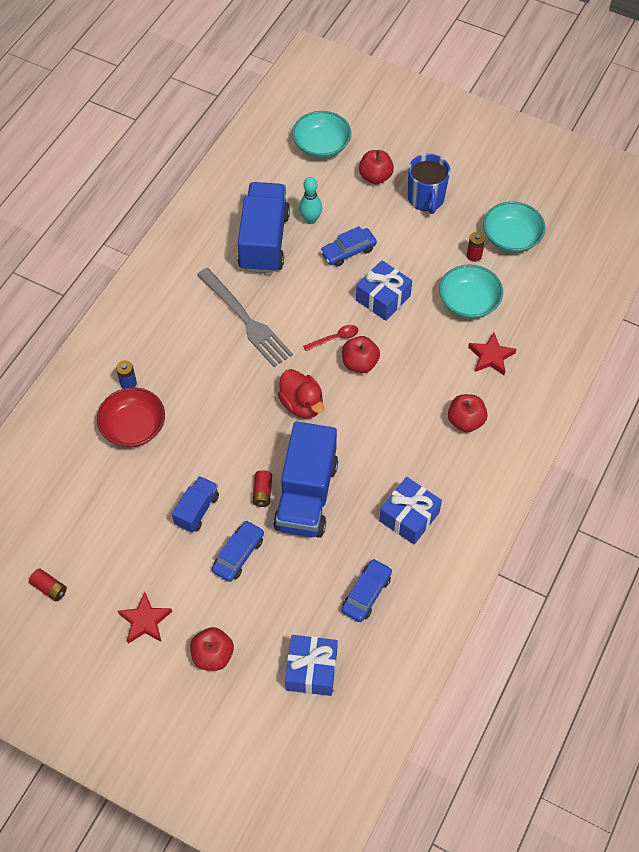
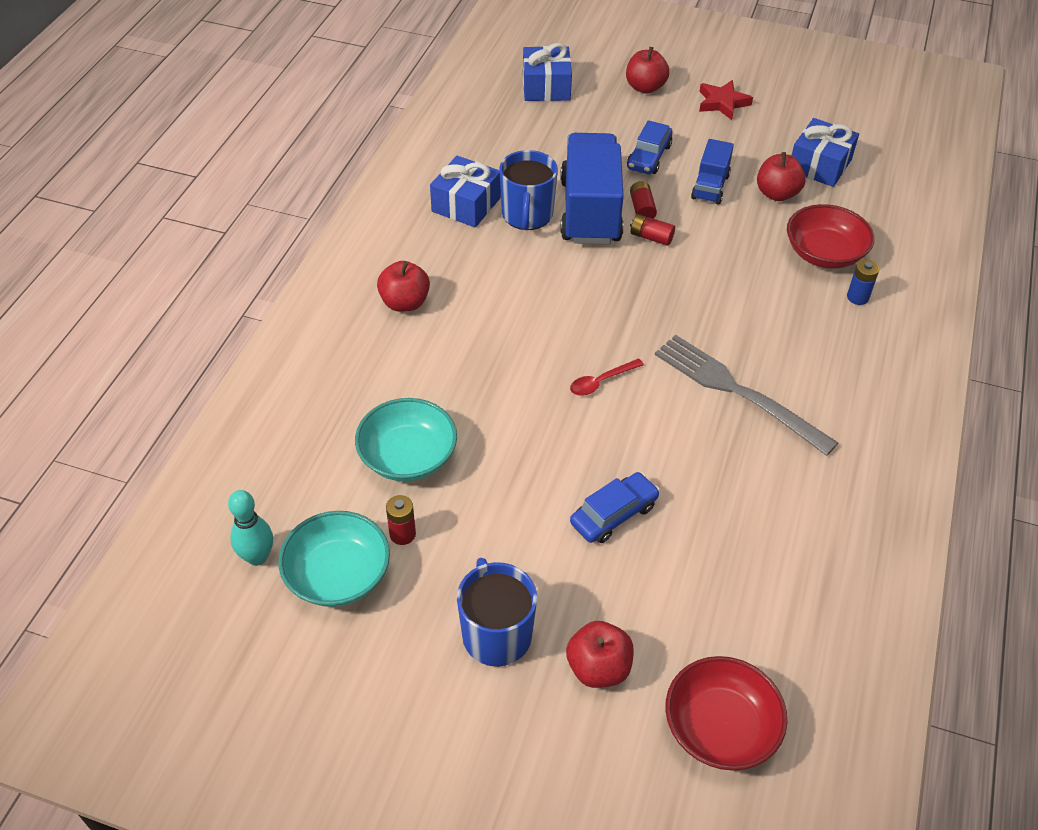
camera: 170 degrees right, 10 degrees down
red battery [29,568,67,601] -> red battery moved to [630,214,675,246]
blue truck [238,182,290,273] -> none
red duck [278,369,324,418] -> none
turquoise bowl [292,111,351,158] -> red bowl [665,656,787,771]
turquoise bowling pin [299,177,322,224] -> turquoise bowling pin moved to [228,490,273,566]
red apple [342,336,380,373] -> red apple moved to [757,152,806,201]
blue car [342,559,392,622] -> none
blue gift [356,260,412,321] -> blue gift moved to [791,118,859,187]
red star [468,333,517,375] -> none
none -> blue mug [499,150,558,230]

